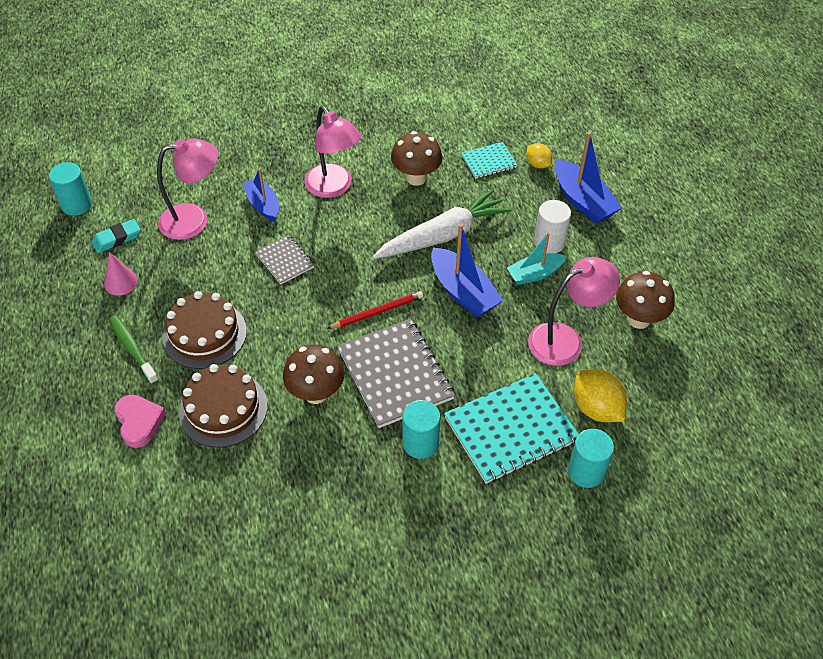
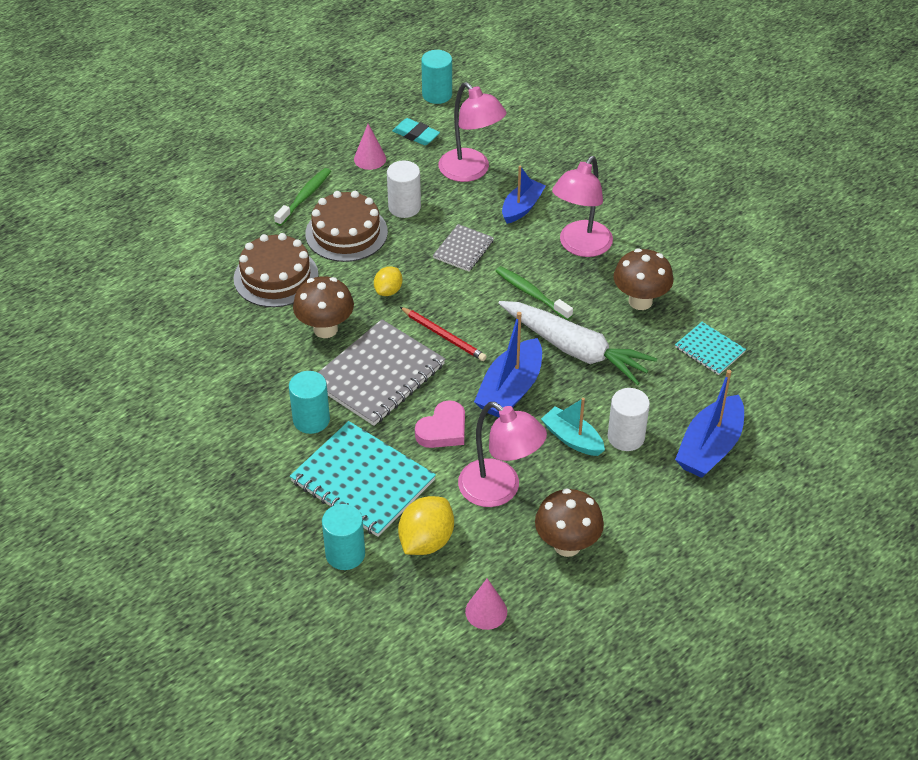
camera: 65 degrees right, 5 degrees down
pink heart [115,394,166,448] -> pink heart moved to [415,400,465,448]
yellow lemon [526,143,552,169] -> yellow lemon moved to [374,266,402,296]
none -> white cylinder [387,160,421,218]
none -> pink cone [465,578,507,630]
none -> green toothbrush [495,266,573,320]

